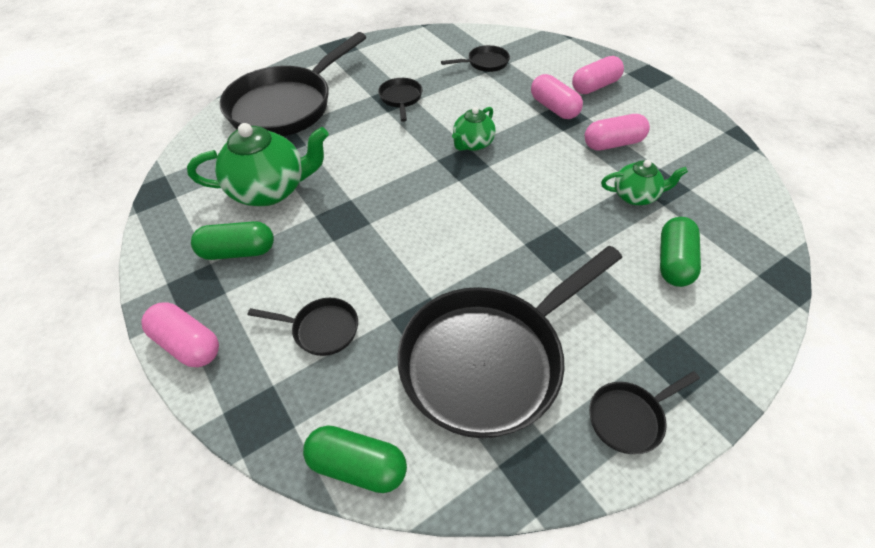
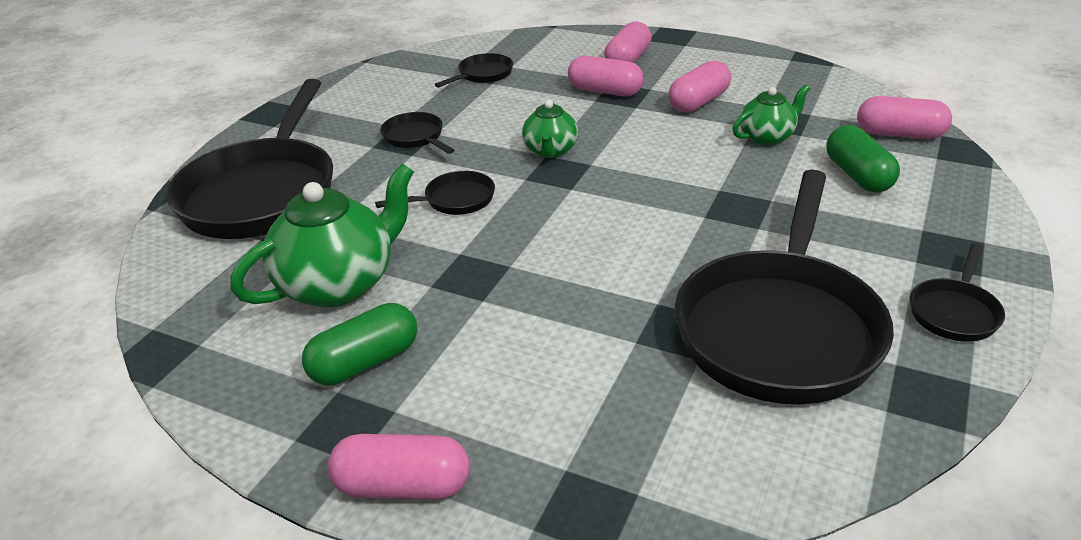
camera: 30 degrees left, 15 degrees down
black pan [248,298,358,356] -> black pan moved to [375,171,495,215]
green capsule [303,425,407,493] -> none
none -> pink capsule [857,96,952,139]

